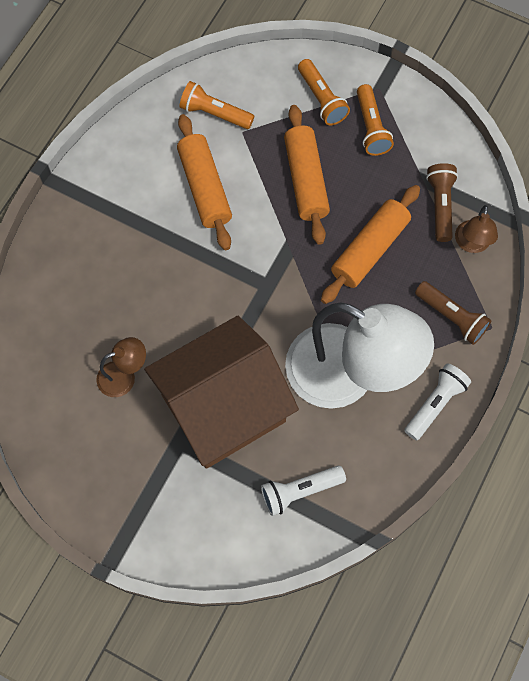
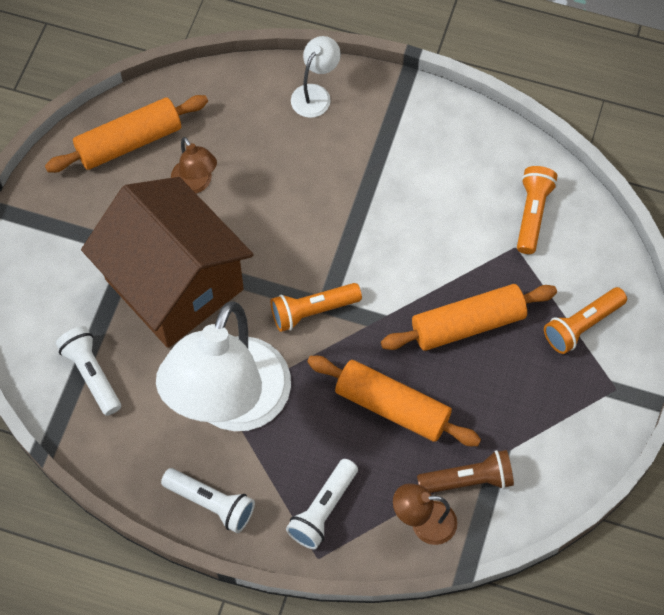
camera: 80 degrees right, 5 degrees down
orange rolling pin [177,114,232,250] -> orange rolling pin moved to [45,95,208,173]
orange flashlight [357,84,394,156] -> orange flashlight moved to [271,283,362,332]
brown flashlight [415,281,492,345] -> white flashlight [286,459,358,549]
none -> white lamp [291,36,341,118]

